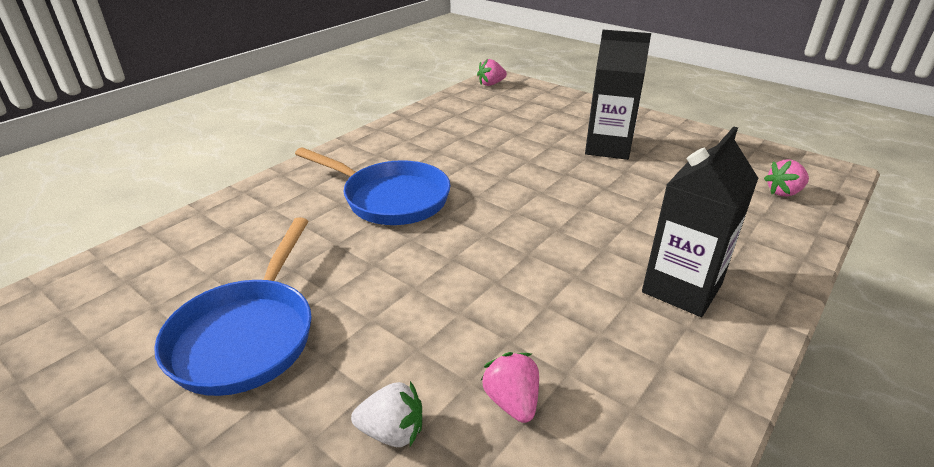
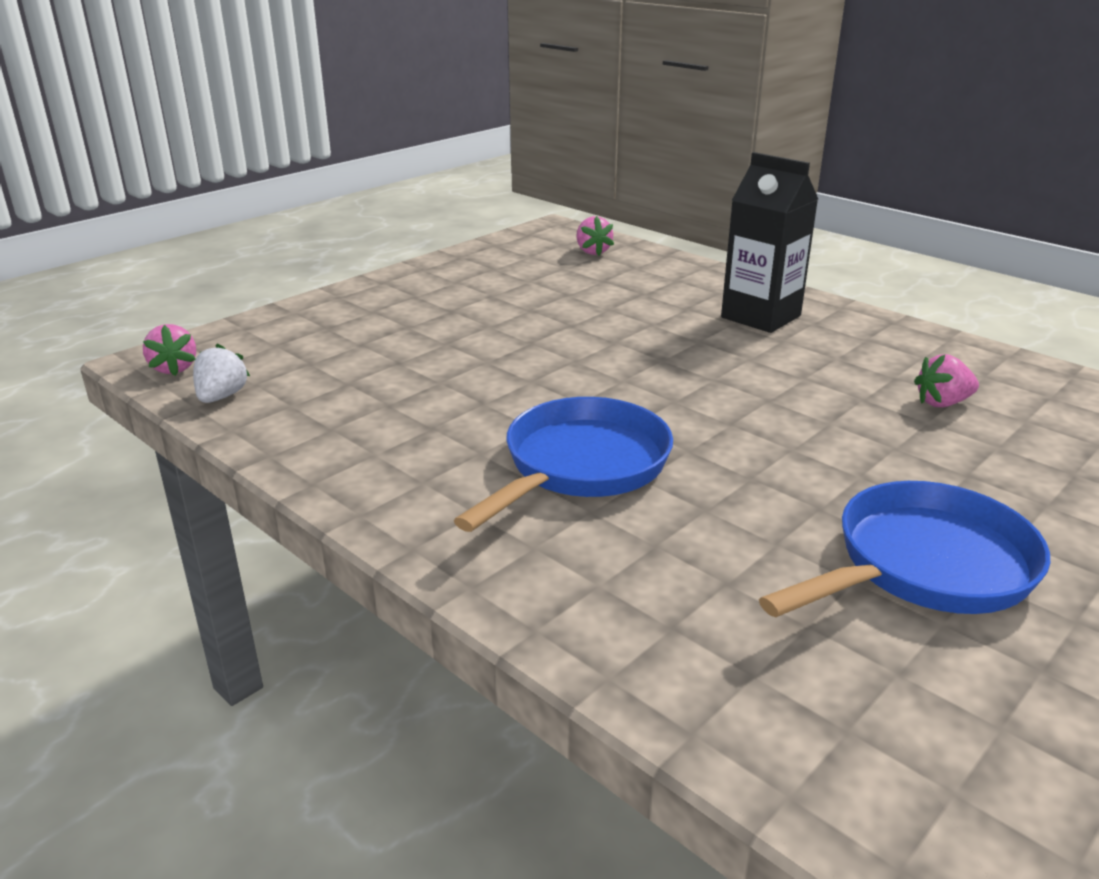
camera: 85 degrees left, 5 degrees down
blue pan [154,217,312,396] -> blue pan turned 45 degrees counterclockwise [759,481,1050,617]
white strawberry [351,381,422,447] -> white strawberry moved to [193,344,250,403]
black carton [585,30,651,160] -> none

